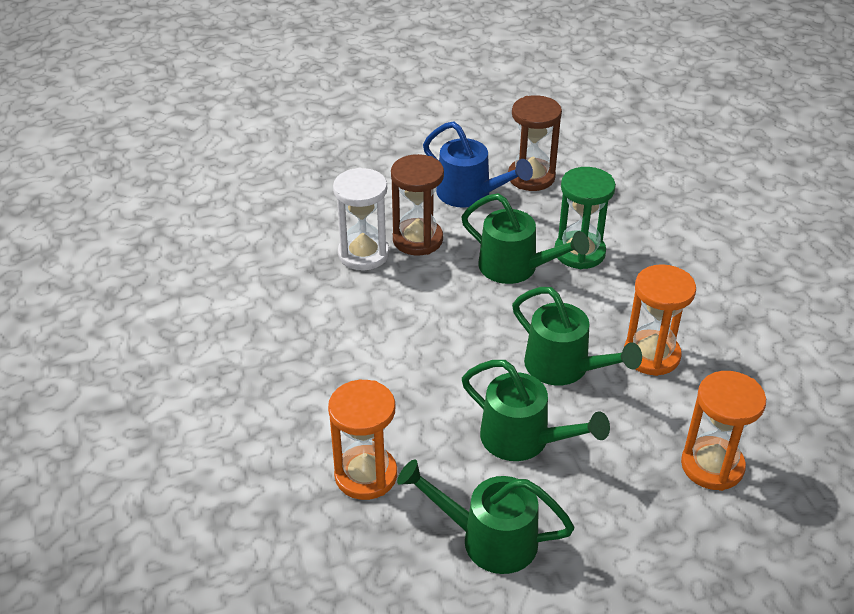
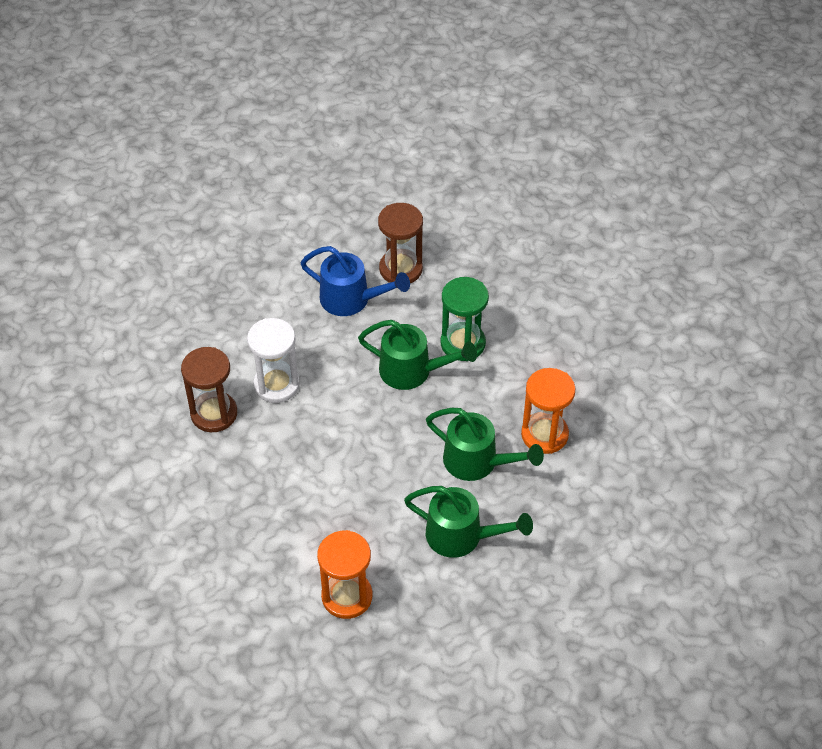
camera: 15 degrees left, 10 degrees up
brown hourglass [391,154,444,256] -> brown hourglass moved to [181,347,237,432]
green watering can [397,459,574,574] -> none
orange hourglass [681,371,766,491] -> none

